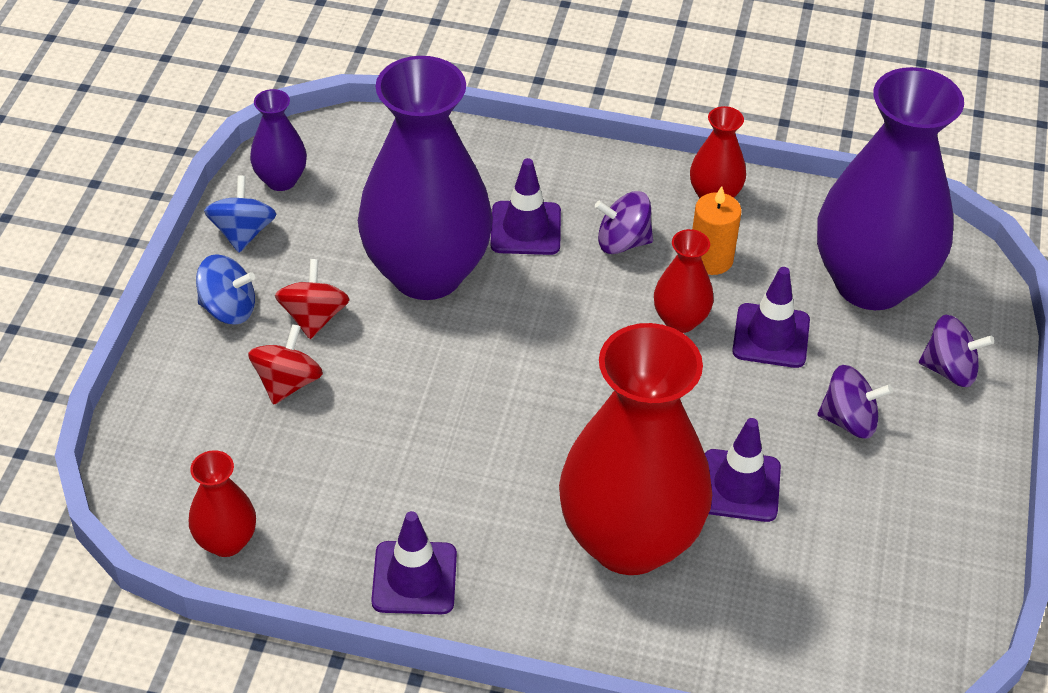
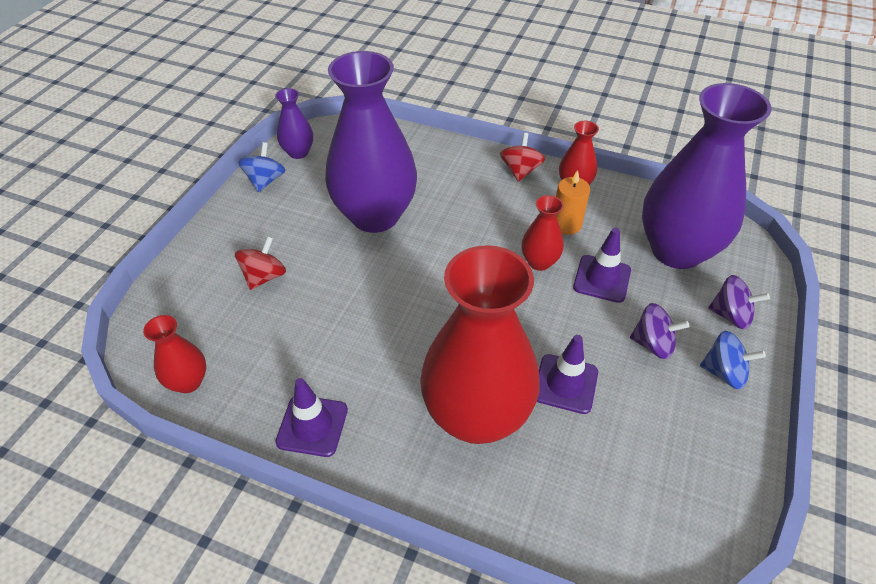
camera: 10 degrees right, 0 degrees up
blue spinning top [196,254,255,325] -> blue spinning top moved to [700,330,766,389]
red spinning top [275,259,350,339] -> red spinning top moved to [500,133,545,182]
purple traffic cone [490,158,561,255] -> none
purple spinning top [595,191,653,254] -> none

